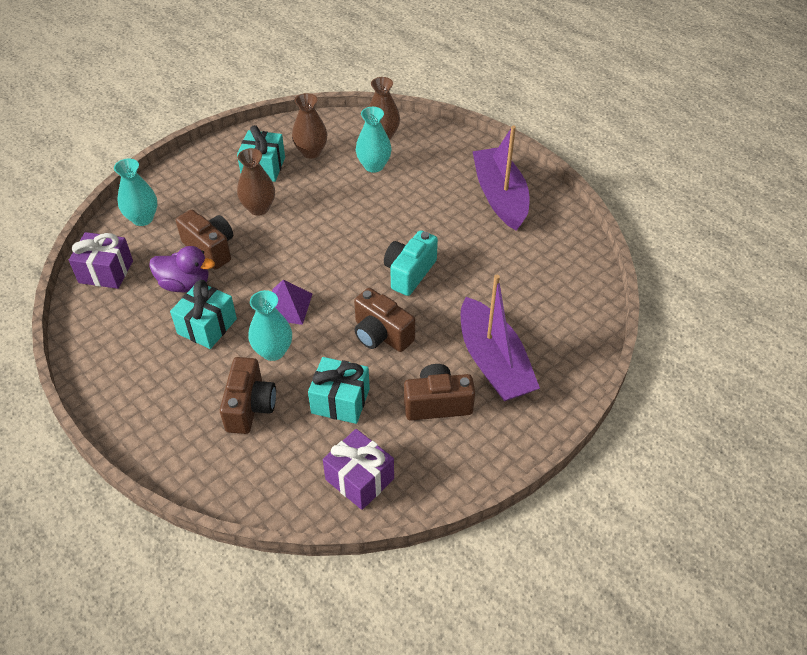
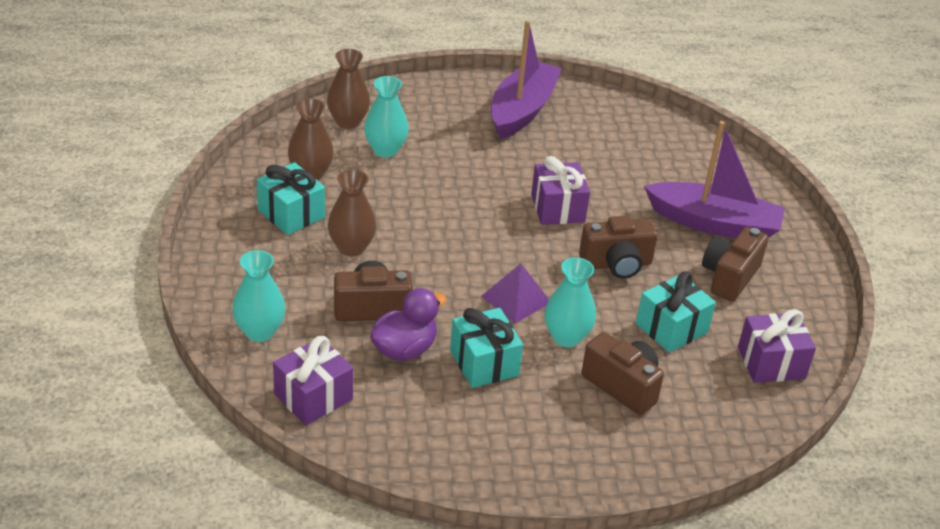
camera: 55 degrees left, 10 degrees down
turquoise camera [384,230,438,296] -> purple gift [531,156,590,225]
purple boat [472,125,529,231] -> purple boat turned 90 degrees clockwise [491,20,562,139]

